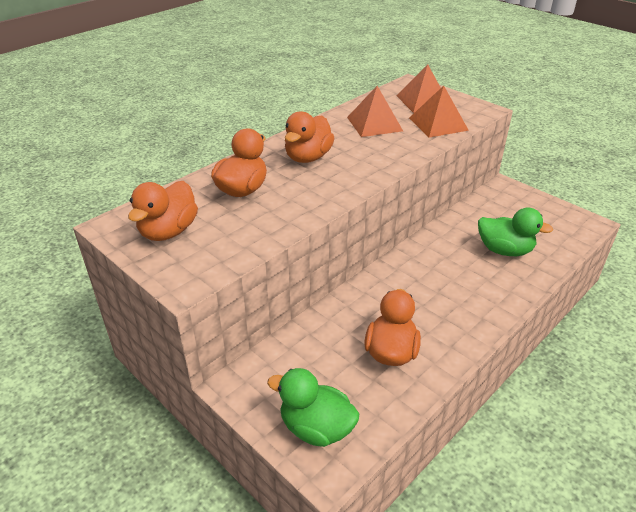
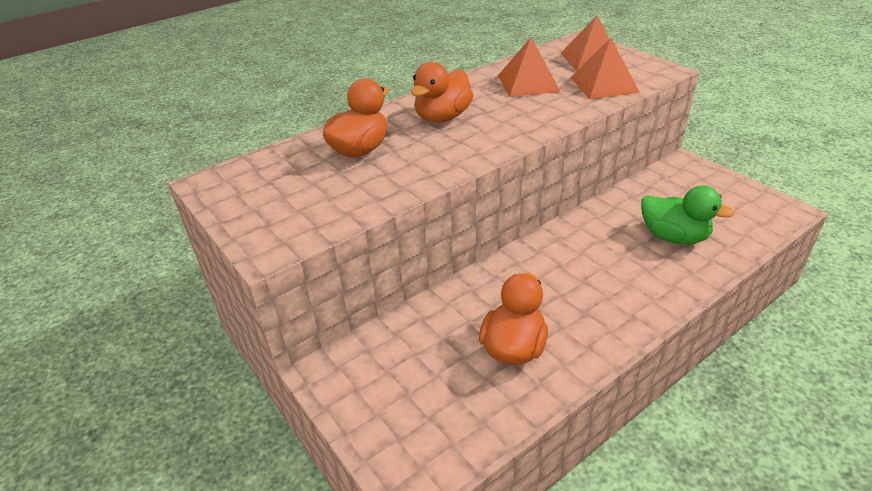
camera: 10 degrees right, 0 degrees up
orange duck [128,181,198,241] -> none
green duck [267,368,359,447] -> none

